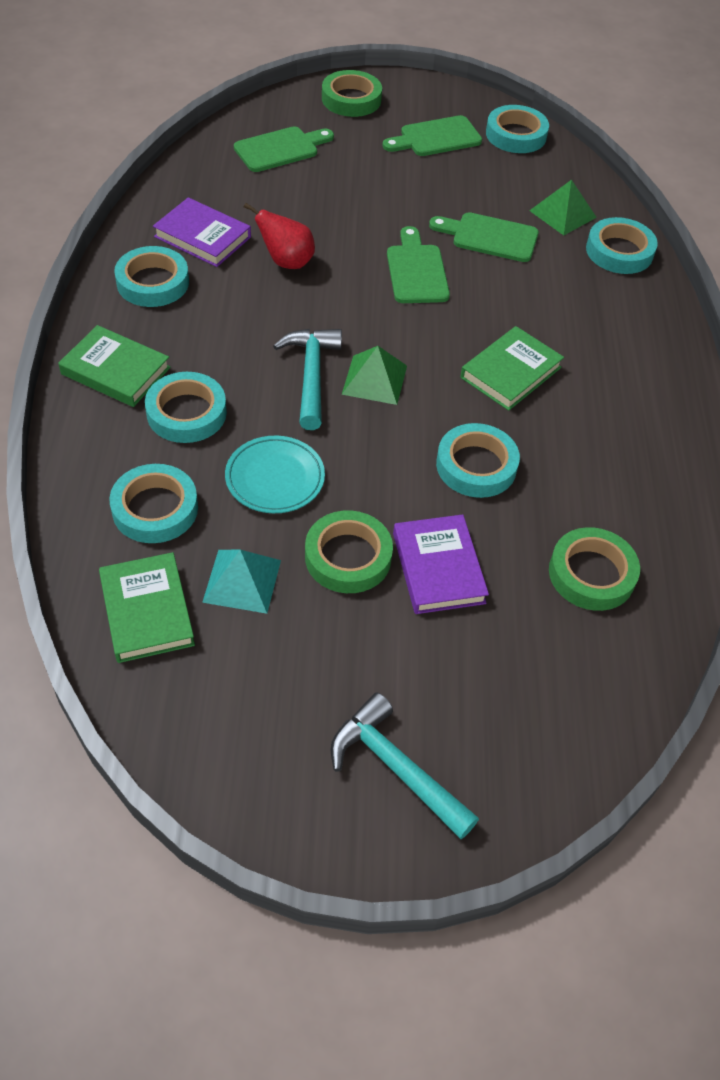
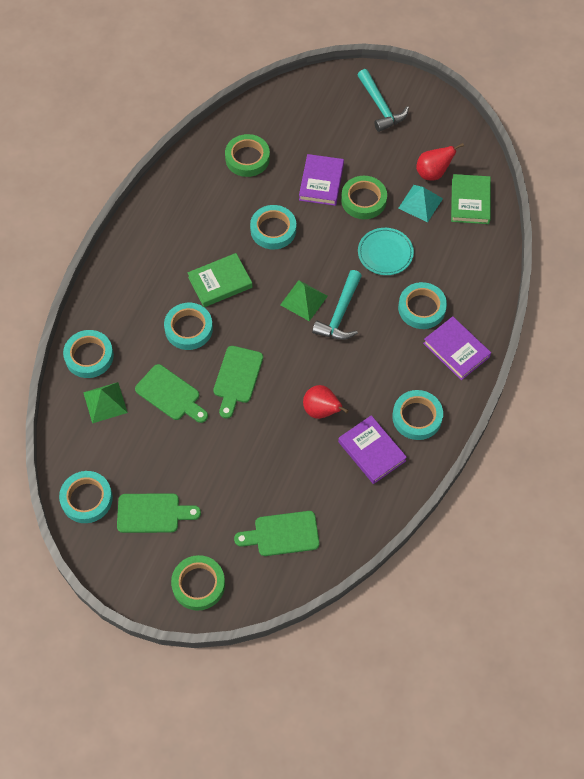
camera: 155 degrees left, 10 degrees up
green book [58,325,171,407] -> purple book [423,316,491,380]
turquoise tape [109,464,198,543] -> turquoise tape moved to [164,303,213,350]
none -> red pear [416,143,464,181]

